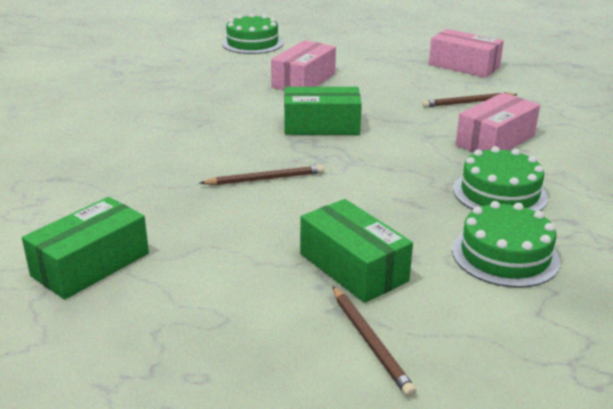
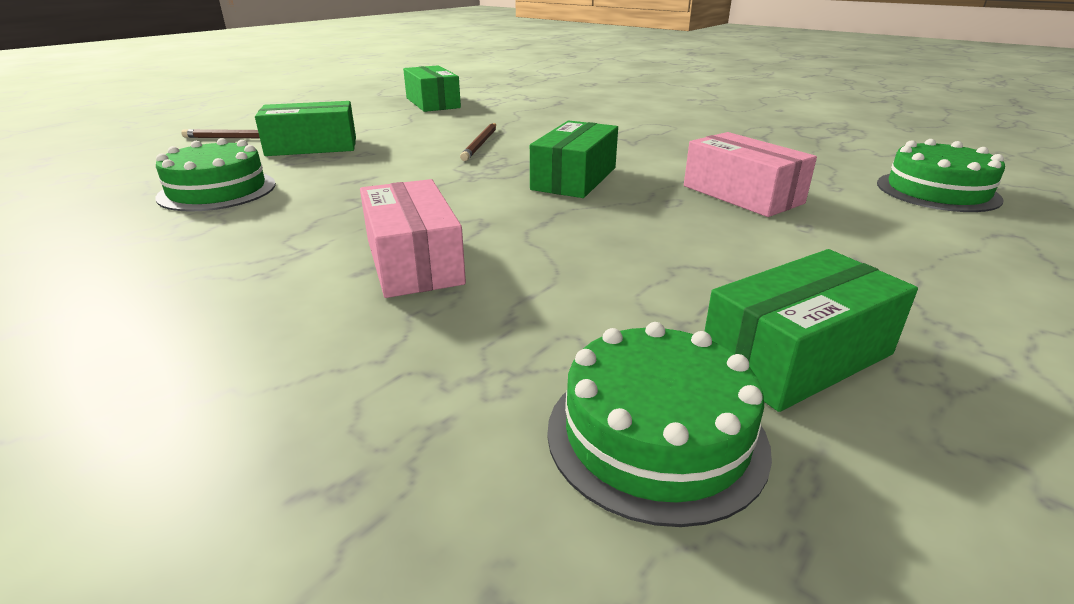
camera: 115 degrees right, 0 degrees up
brown pencil [422,92,518,108] -> none
pink box [429,29,504,78] -> green box [705,249,918,412]
green cake [453,146,548,212] -> green cake moved to [547,322,772,527]

